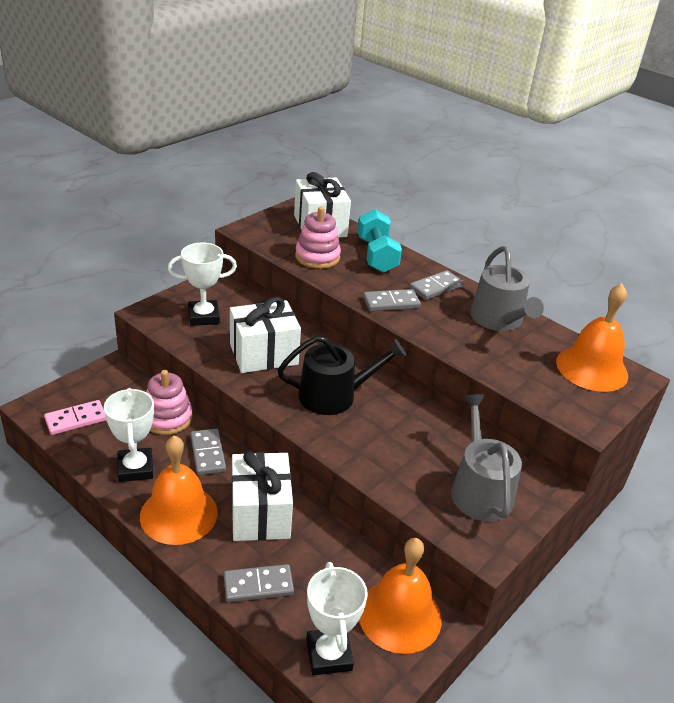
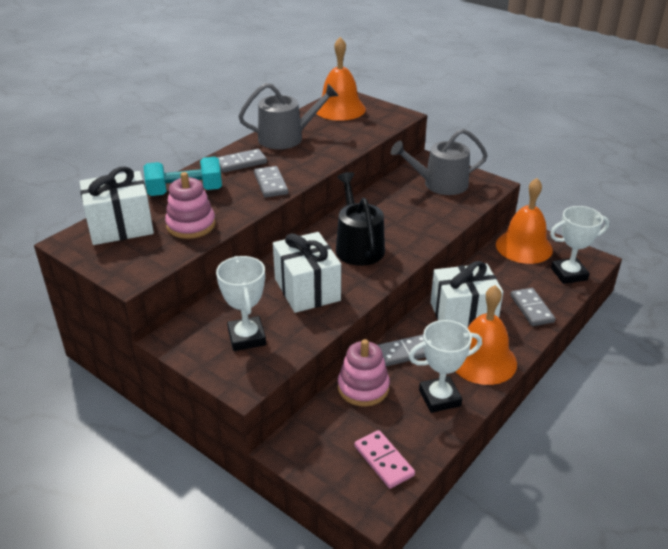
camera: 90 degrees left, 0 degrees up
grey domino [409,270,464,300] -> grey domino turned 75 degrees counterclockwise [217,149,267,173]

